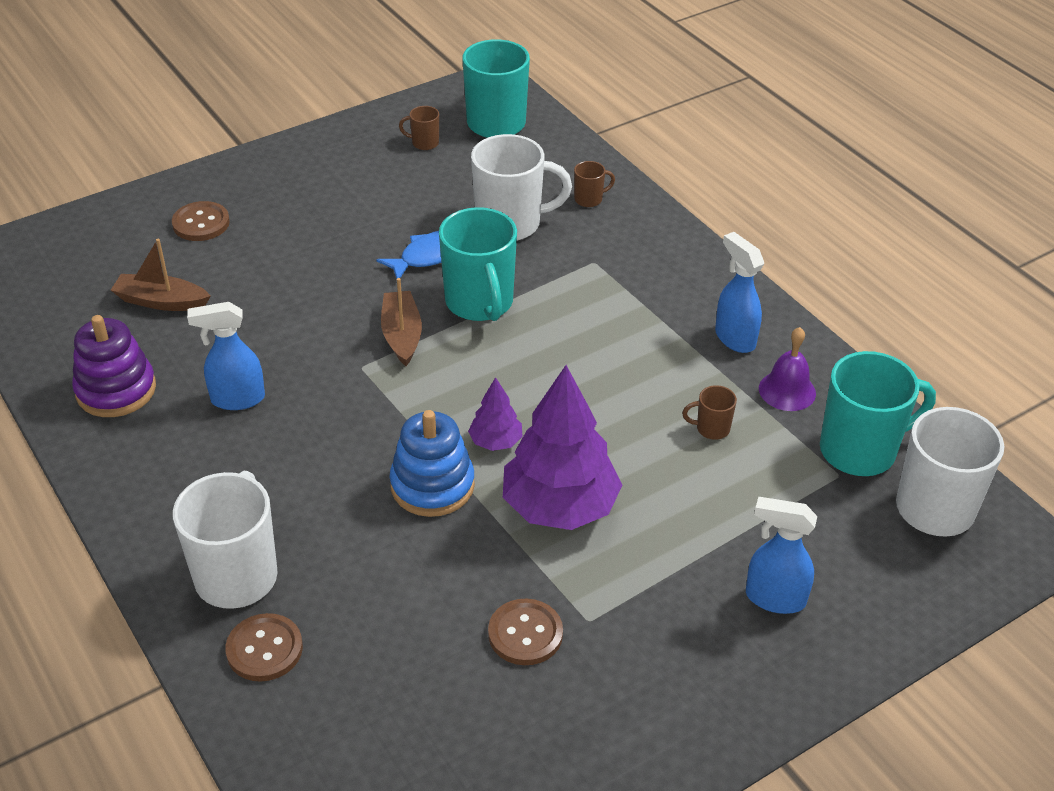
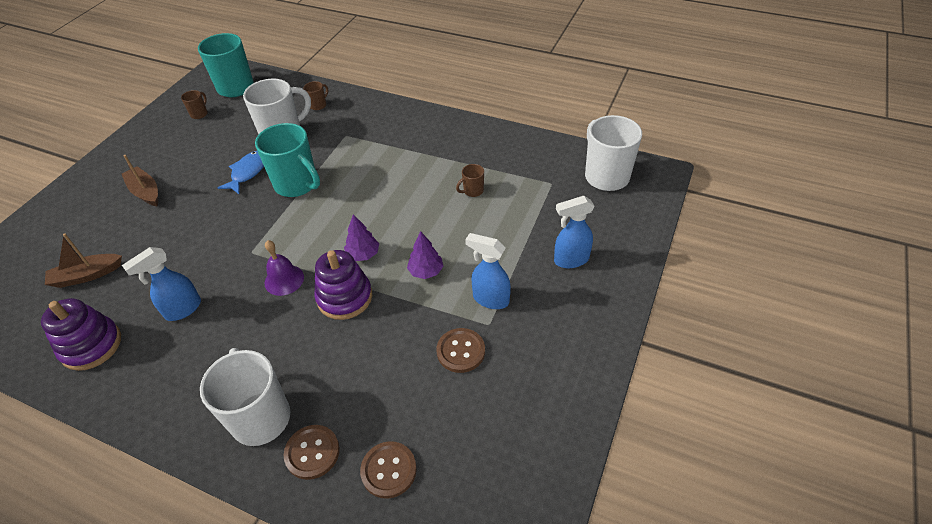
camera: 30 degrees left, 5 degrees up
brown button [172,201,230,241] -> brown button moved to [360,441,417,499]
brown boat [381,278,422,366] -> brown boat moved to [122,155,158,207]
blue stacking toy [390,410,475,517] -> purple stacking toy [314,250,372,320]
brown mug [399,106,439,150] -> brown mug turned 135 degrees clockwise [181,90,208,119]
purple tree [503,365,622,530] -> purple tree [407,231,443,279], size x0.48
blue spray bottle [715,232,764,353] -> blue spray bottle moved to [465,233,511,309]
purple bell [759,327,816,411] -> purple bell moved to [265,240,304,296]
turquoise mug [820,351,936,476] -> none

